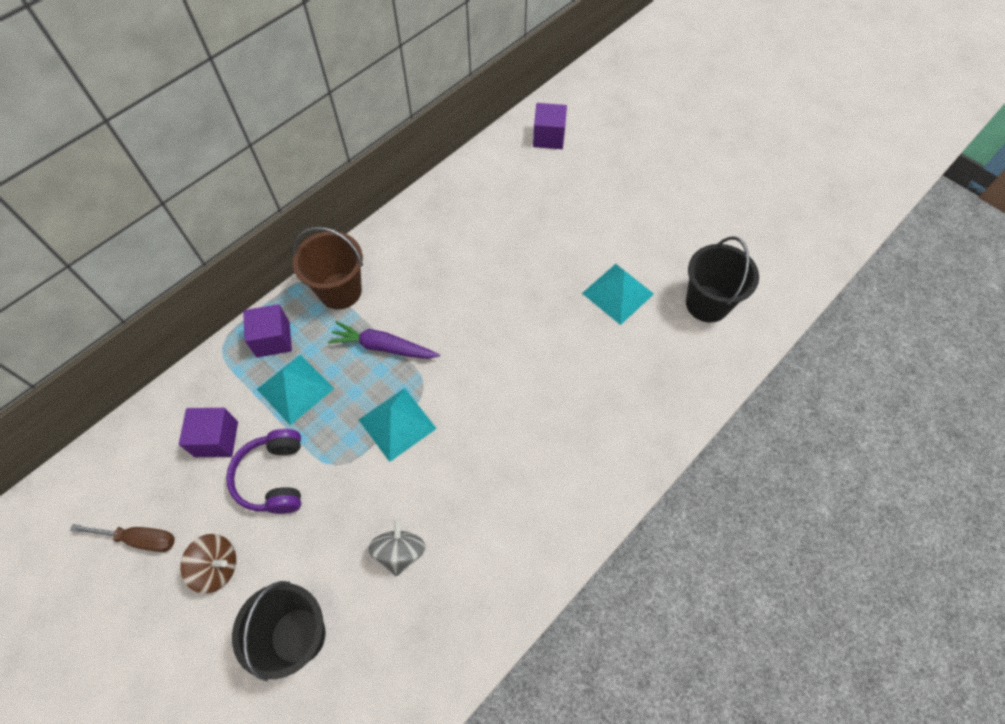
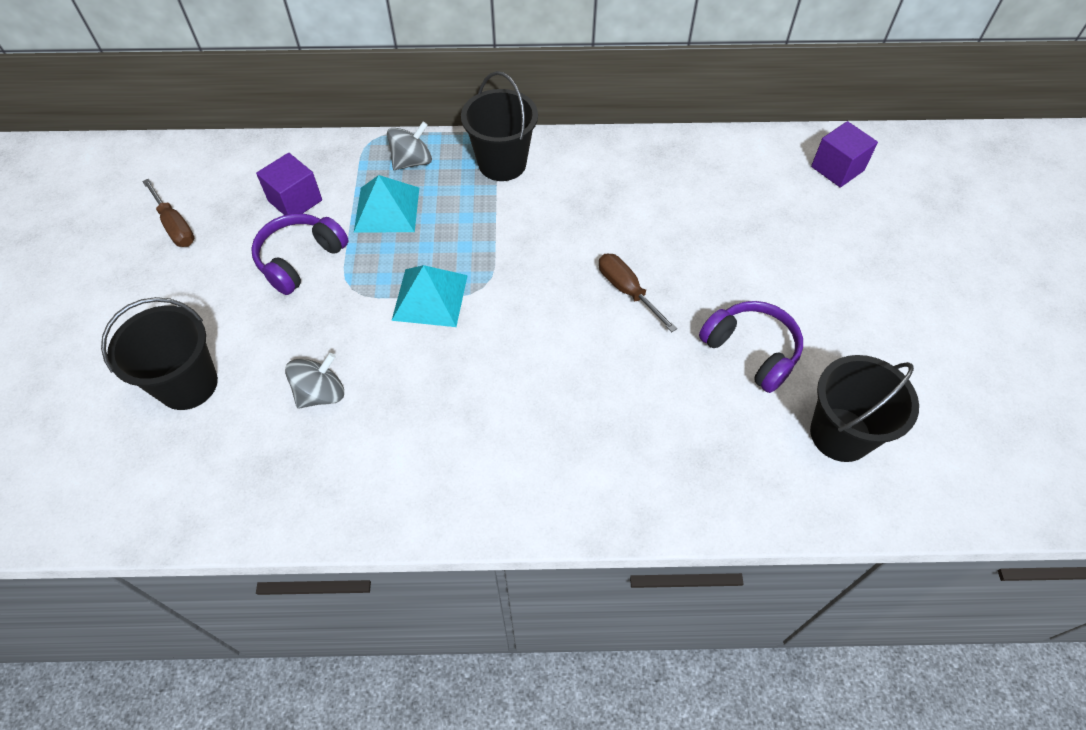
camera: 45 degrees right, 5 degrees down
brown spinning top [180,534,236,594] -> none
purple cube [243,304,292,358] -> grey spinning top [387,122,432,170]
brown bucket [293,227,363,309] -> black bucket [461,71,538,181]
purple carrot [328,321,440,359] -> none
turquoise pyramid [582,264,654,325] -> purple headphones [699,301,803,393]
none -> brown screwdriver [599,253,677,332]

